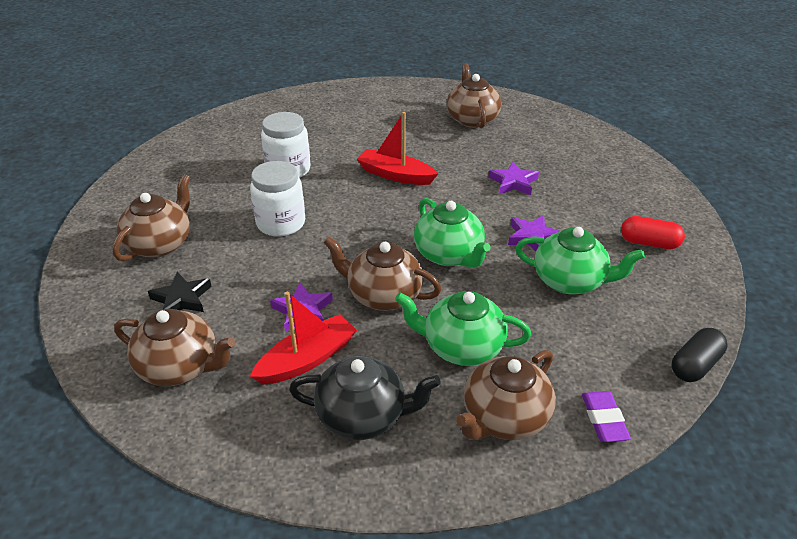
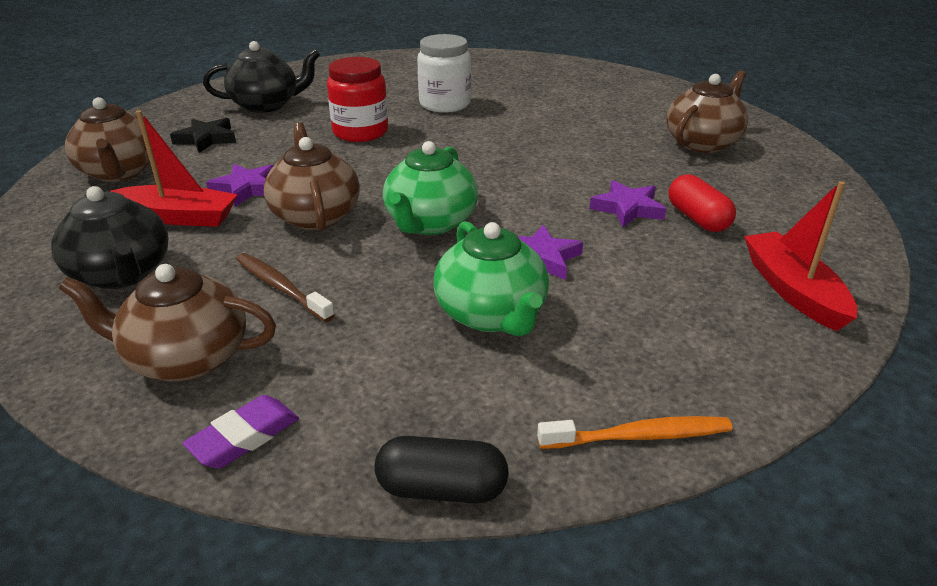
camera: 50 degrees right, 5 degrees down
brown teapot [112,174,191,261] -> black teapot [203,41,320,113]
white jar [250,161,305,237] -> red jar [327,57,388,142]
red boat [357,112,438,185] -> red boat moved to [744,181,857,331]
green teapot [395,291,531,366] -> brown toothbrush [236,253,335,322]
red capsule [621,216,685,249] -> red capsule moved to [668,174,736,232]
none -> orange toothbrush [537,416,733,449]

